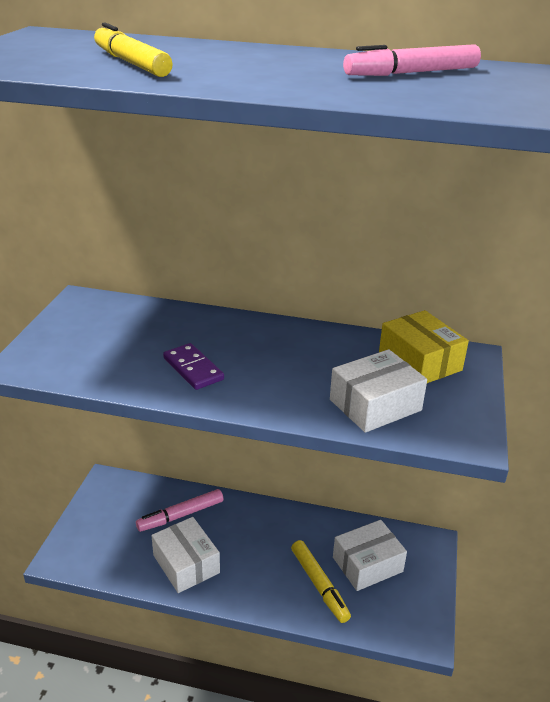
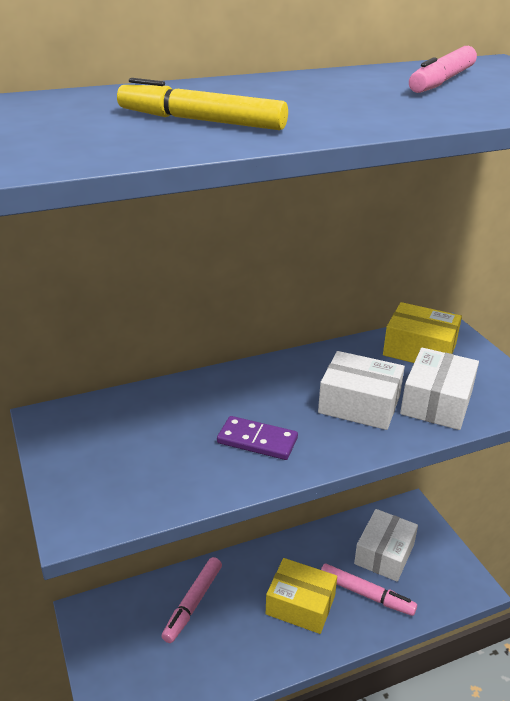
camera: 35 degrees left, 0 degrees up
white box [151,517,220,593] -> white box moved to [318,351,405,430]
yellow marker [291,540,351,623] -> pink marker [321,563,417,616]
none -> yellow box [266,558,337,634]

